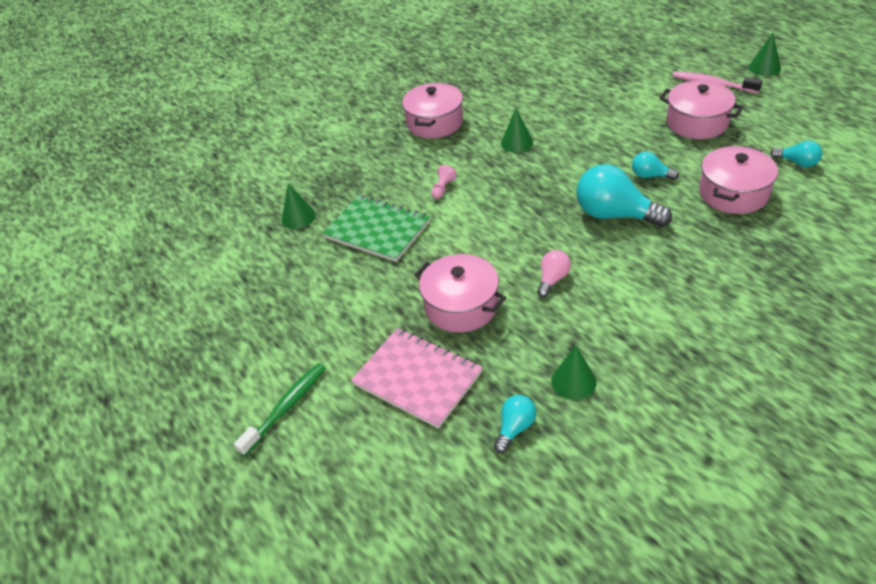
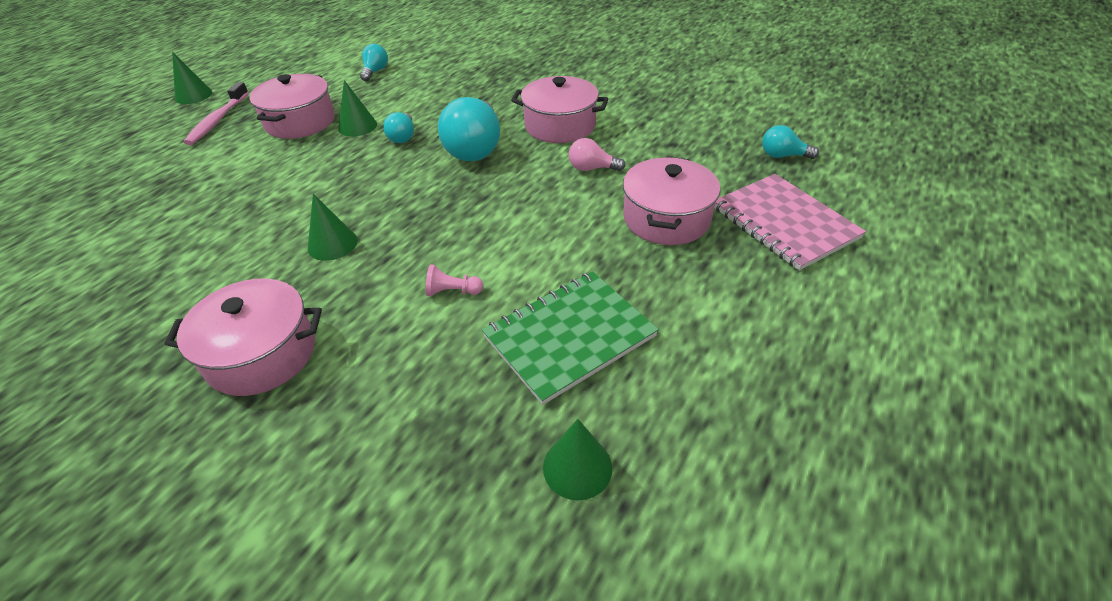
camera: 115 degrees left, 0 degrees up
green toothbrush [234,363,326,456] -> none
green notebook [322,195,430,262] -> green notebook turned 45 degrees clockwise [482,271,659,405]
pink notebook [351,328,483,429] -> pink notebook turned 45 degrees counterclockwise [714,174,866,271]
green cone [551,345,597,400] -> green cone moved to [338,80,377,137]
pink pot [699,146,778,214] -> pink pot moved to [511,76,608,143]

